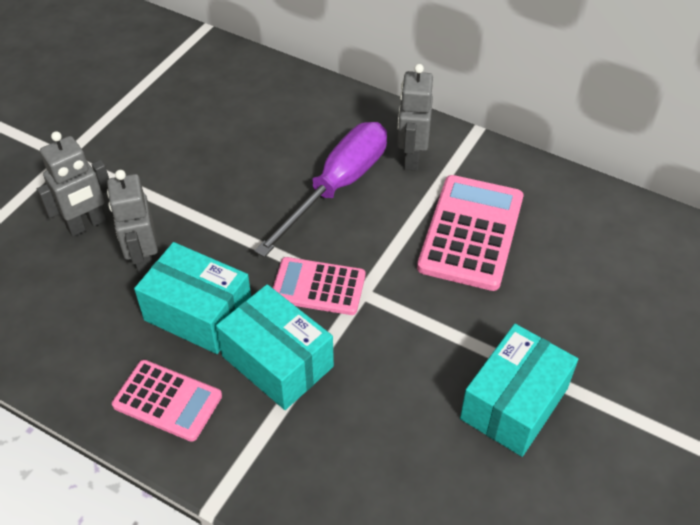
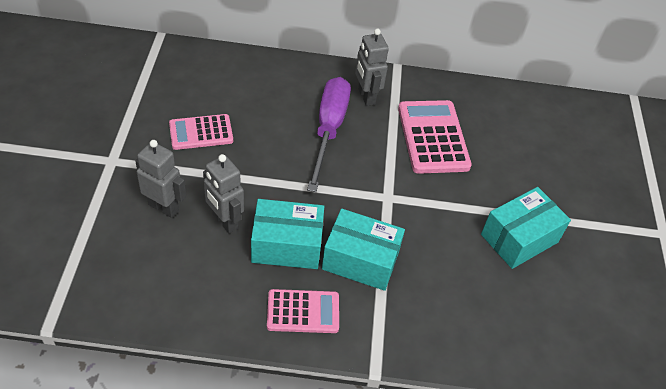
camera: 30 degrees left, 0 degrees up
grey robot [37,131,109,236] -> grey robot turned 90 degrees counterclockwise [135,140,186,218]
pink calculator [273,257,365,315] -> pink calculator moved to [169,114,233,150]
turquoise box [460,324,578,457] -> turquoise box turned 45 degrees clockwise [481,187,571,269]

